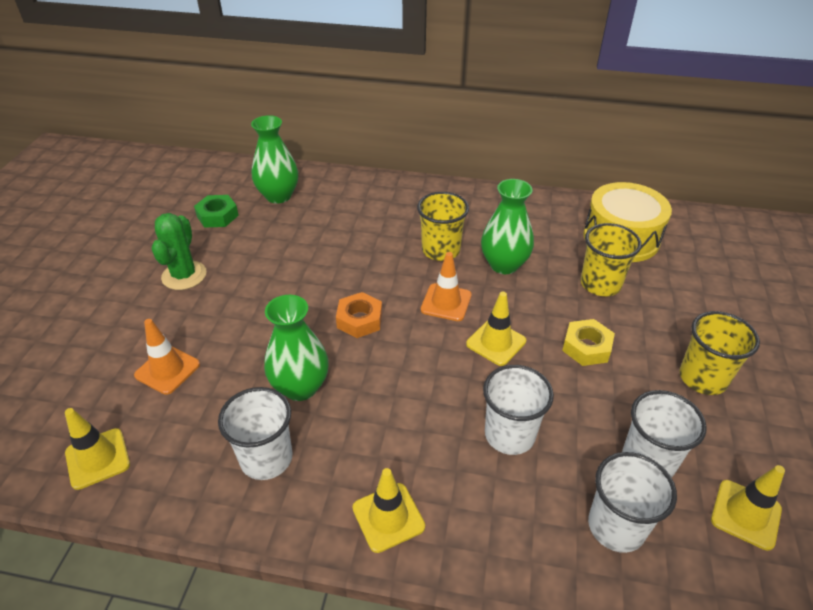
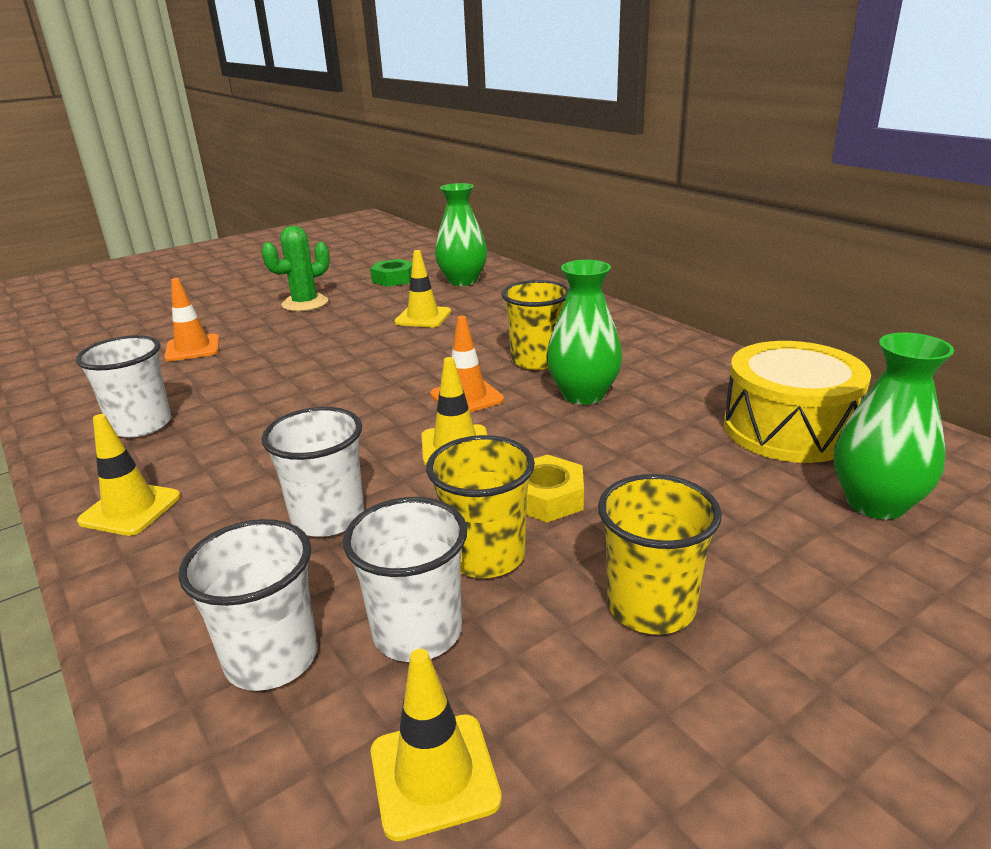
camera: 45 degrees right, 15 degrees down
yellow traffic cone [65,408,130,490] -> yellow traffic cone moved to [394,250,451,327]
green vase [264,295,329,401] -> green vase moved to [834,332,954,520]
orange nut [336,292,382,338] -> none
yellow cup [581,223,642,296] -> yellow cup moved to [426,435,535,578]

